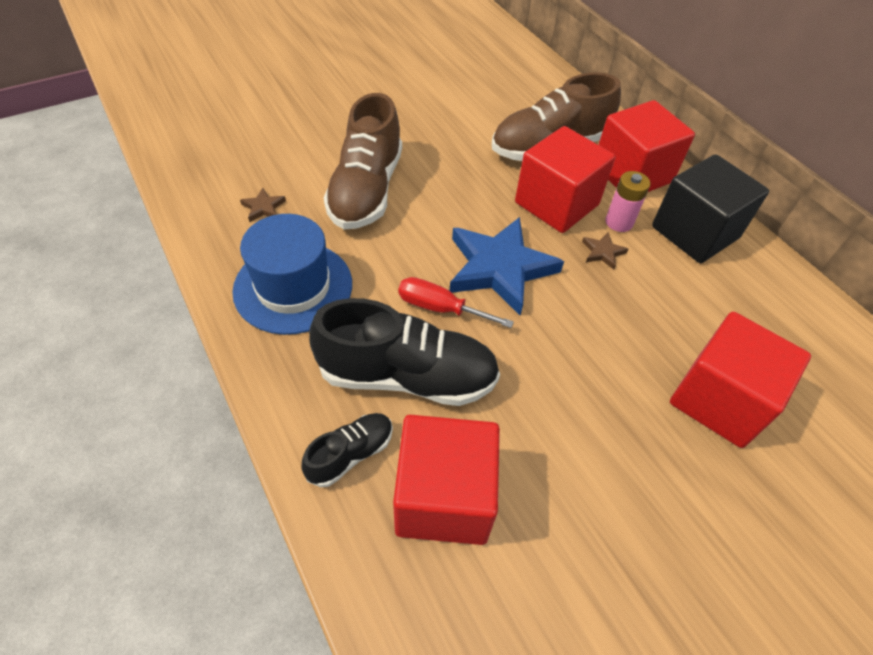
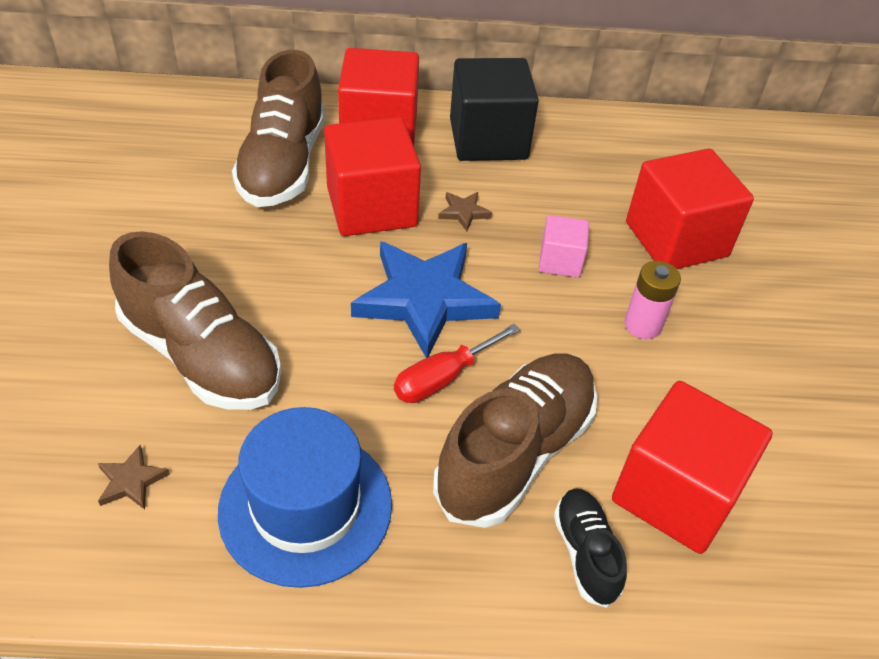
camera: 60 degrees left, 5 degrees down
black shoe [309,298,500,406] -> brown shoe [433,353,597,528]
pink battery [606,171,651,232] -> pink battery moved to [624,261,681,339]
none -> pink cube [539,215,589,278]

